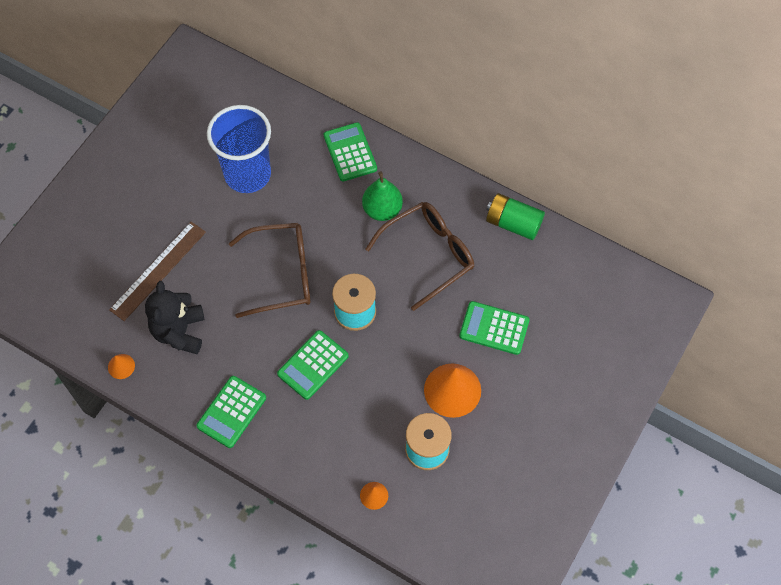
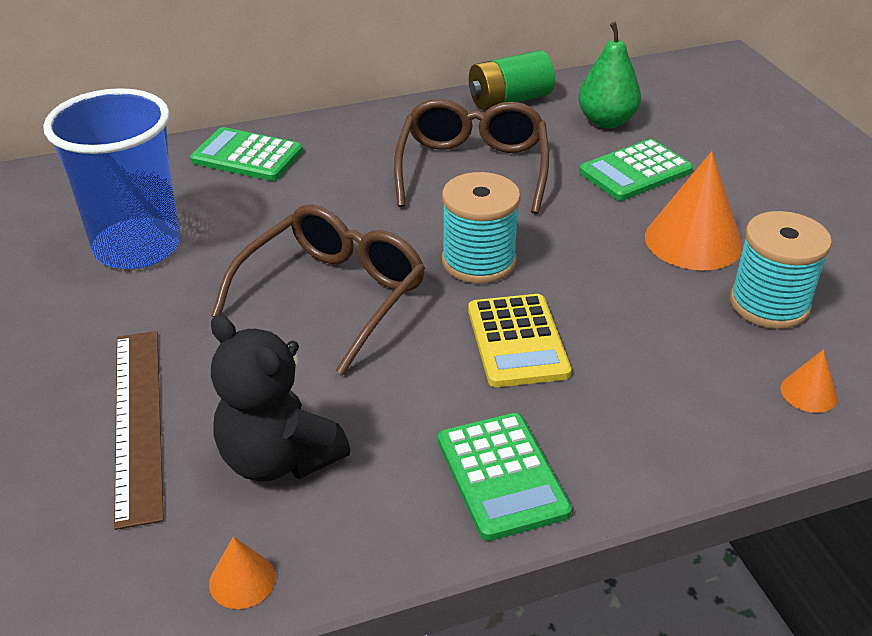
camera: 50 degrees left, 25 degrees down
green calculator [277,330,349,400] -> yellow calculator [468,294,571,387]
green pear [362,172,403,221] -> green pear moved to [578,22,641,128]

